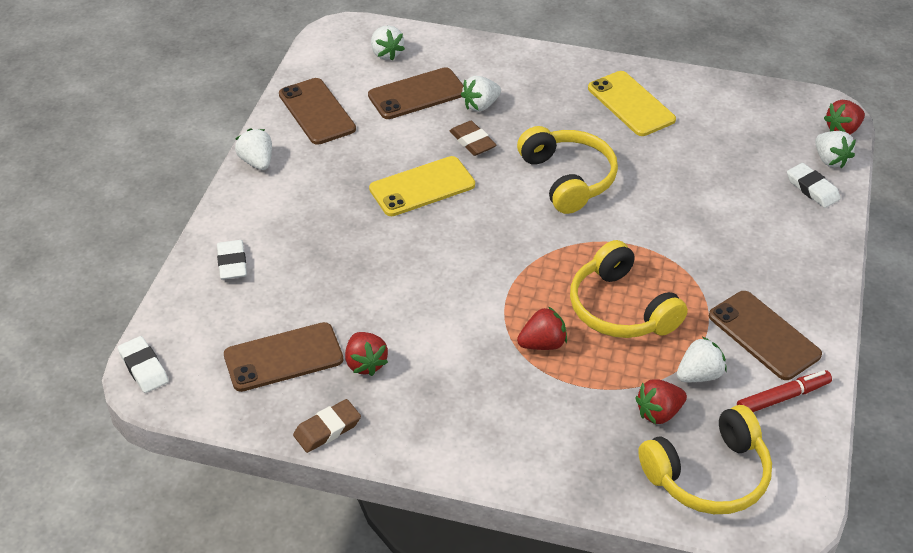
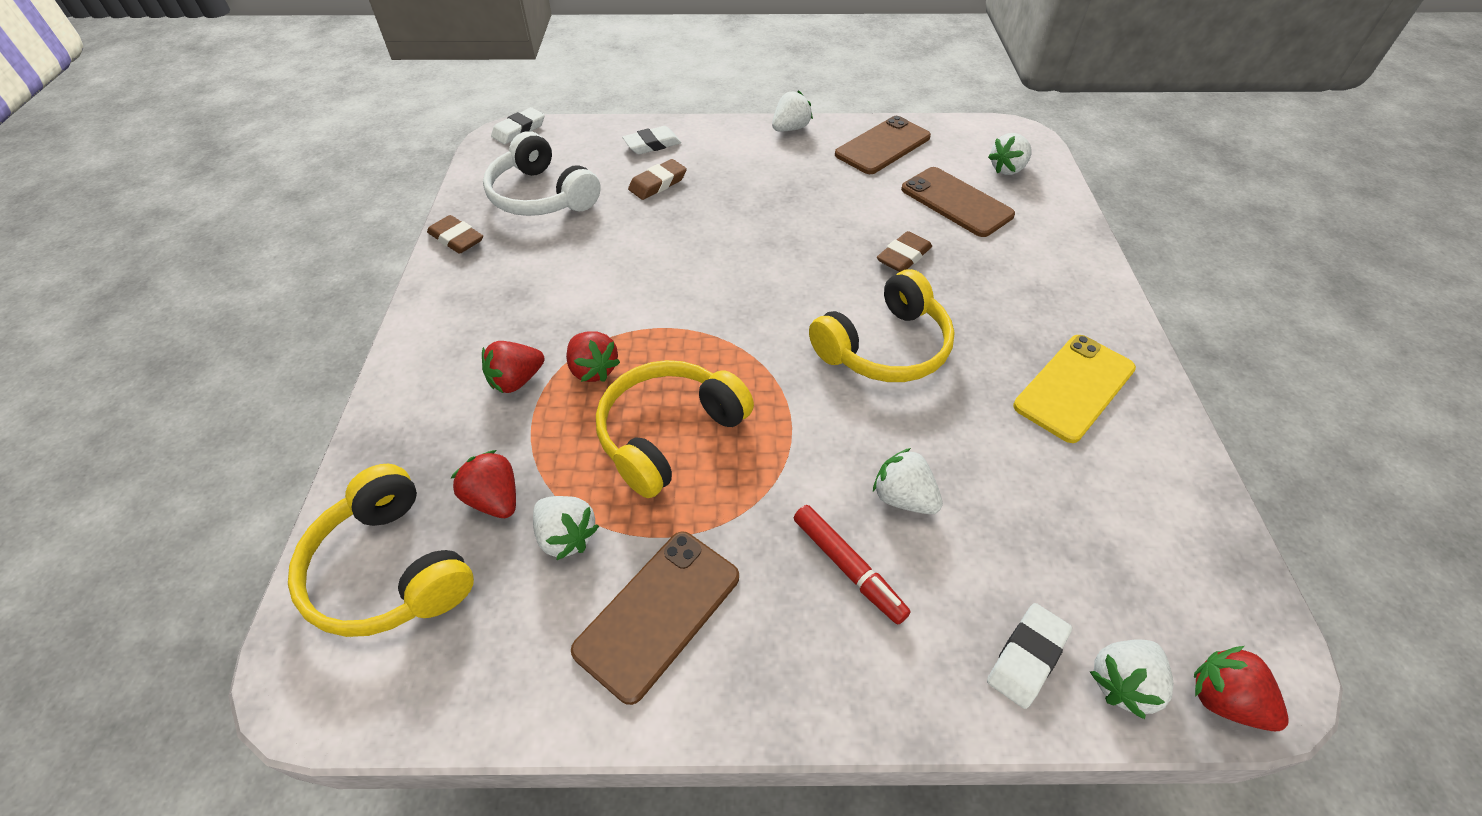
camera: 75 degrees right, 5 degrees up
brown phone [224,322,343,392] -> white headphones [483,131,601,216]
red strawberry [345,332,388,376] -> red strawberry moved to [482,341,545,393]
yellow phone [369,156,475,216] -> none
white strawberry [461,76,501,112] -> white strawberry moved to [873,448,943,514]
red marker [737,370,832,412] -> red marker moved to [794,505,911,625]
none -> brown eraser [628,159,687,200]

